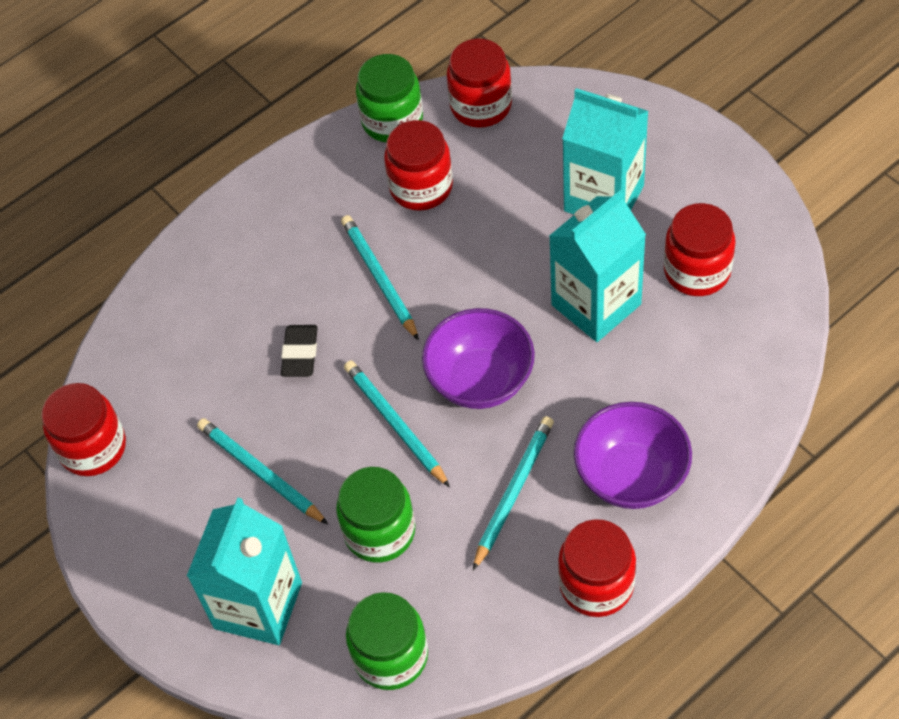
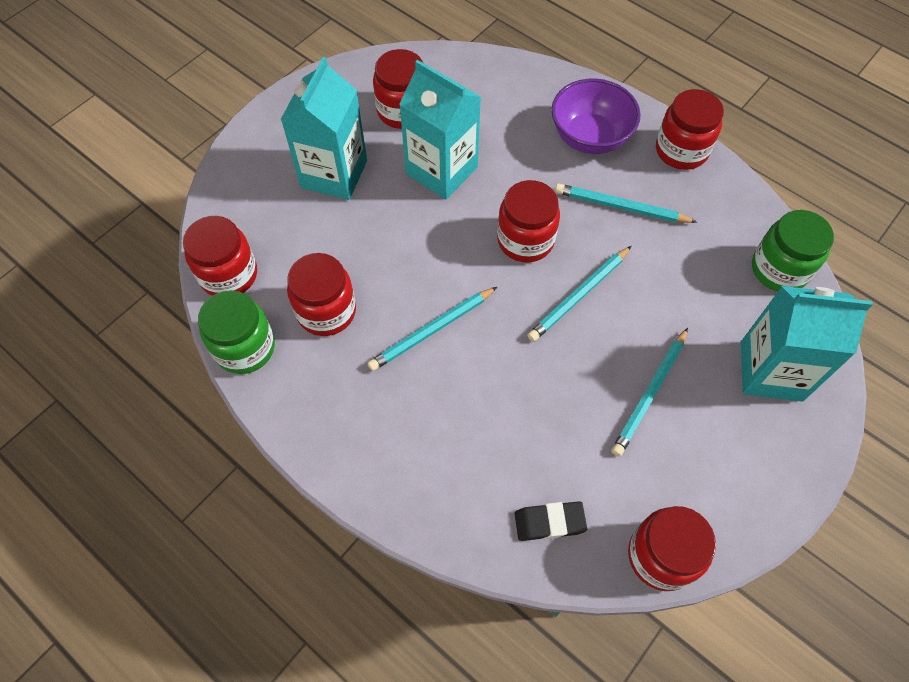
camera: 105 degrees left, 5 degrees up
black eraser [281,325,318,377] -> black eraser moved to [515,501,587,541]
green jar [336,467,415,563] -> none
purple bowl [422,308,535,409] -> red jar [497,180,560,263]

